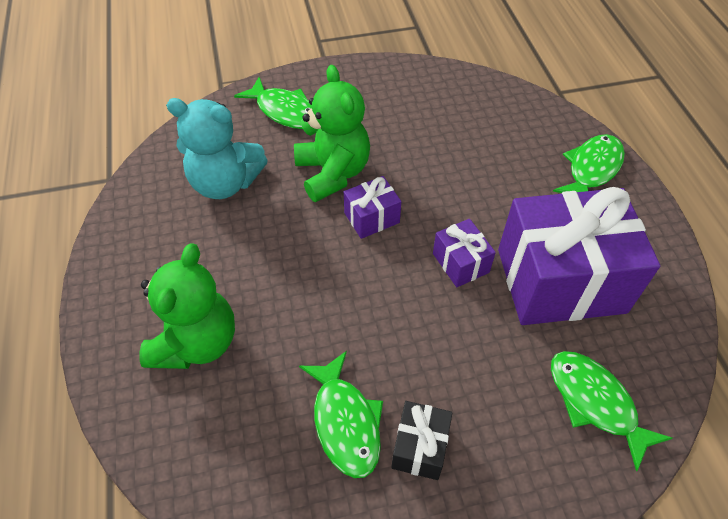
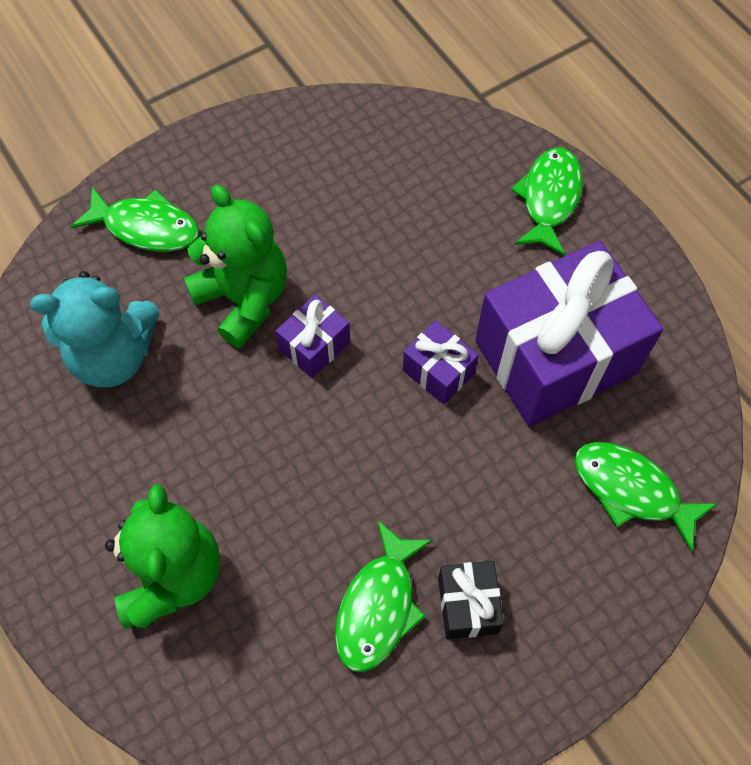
camera: 20 degrees left, 10 degrees up
green fish [299,351,383,478] -> green fish turned 60 degrees clockwise [335,520,433,672]

